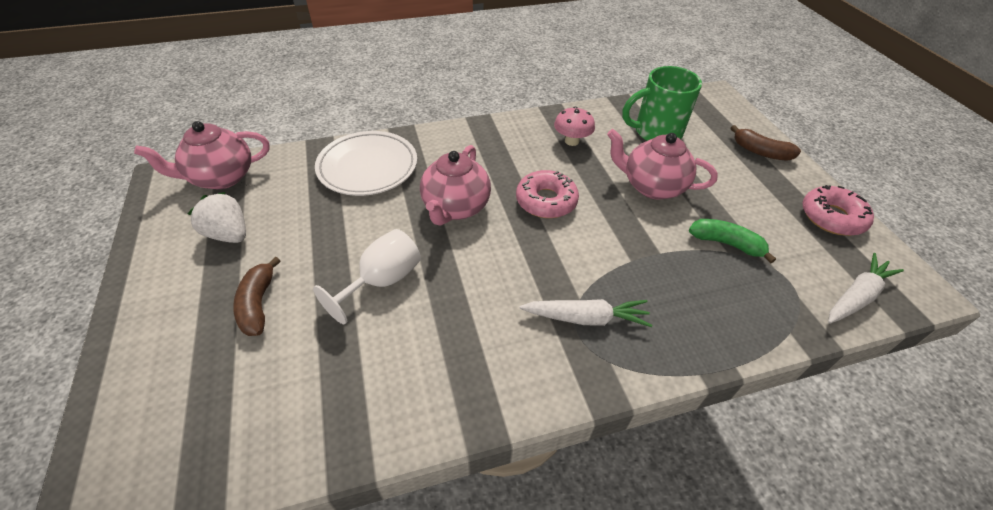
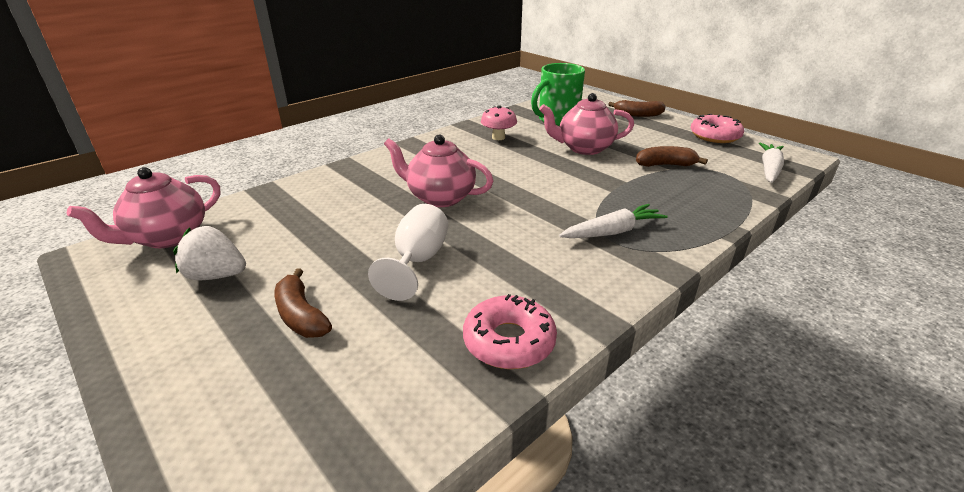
camera: 25 degrees left, 15 degrees down
white plate [315,131,417,196] -> none
pink teapot [420,145,491,226] -> pink teapot turned 120 degrees clockwise [384,134,493,207]
pink donut [516,170,579,218] -> pink donut moved to [463,294,557,369]
green banana [689,219,776,263] -> brown banana [636,146,708,167]

